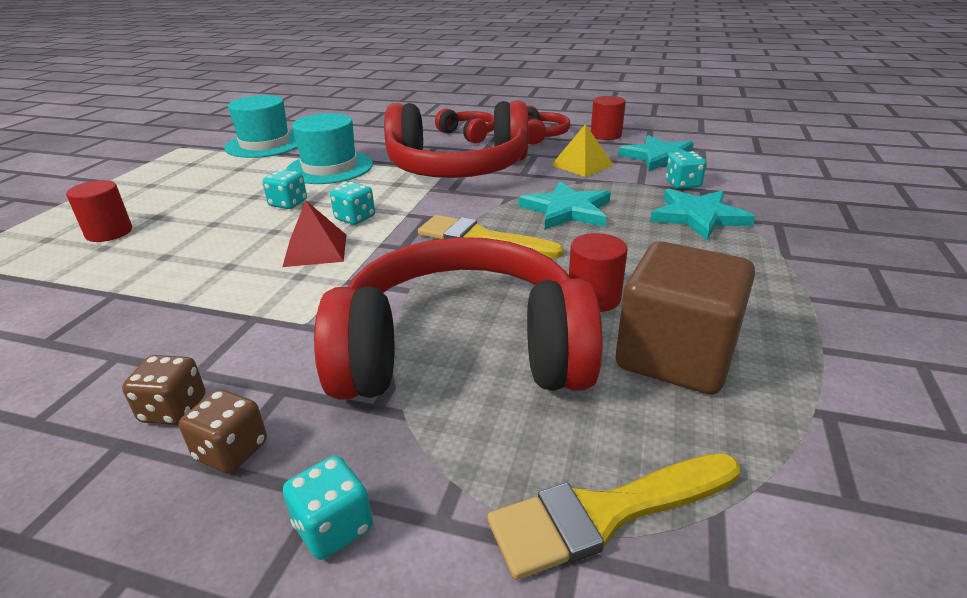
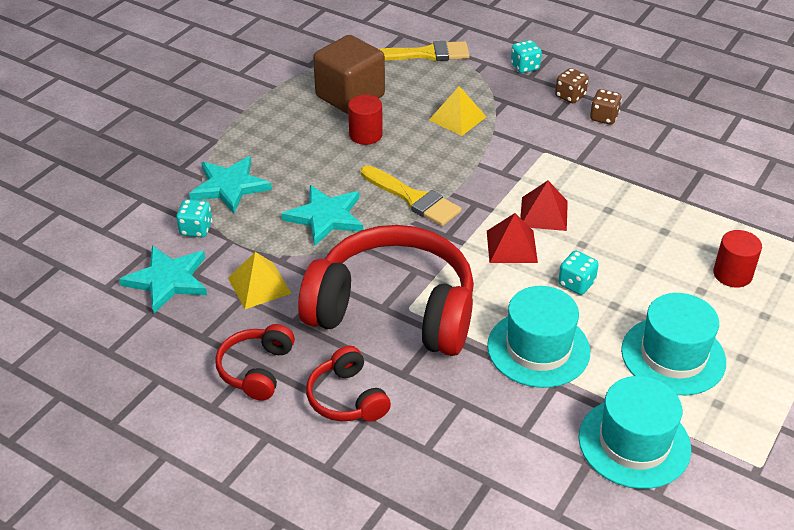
camera: 165 degrees left, 10 degrees up
red headphones [314,237,603,400] -> yellow pyramid [429,86,486,136]
turquoise dice [330,182,375,225] -> red pyramid [487,213,538,263]
red cylinder [591,96,626,140] -> none
none -> turquoise hat [621,293,726,395]

